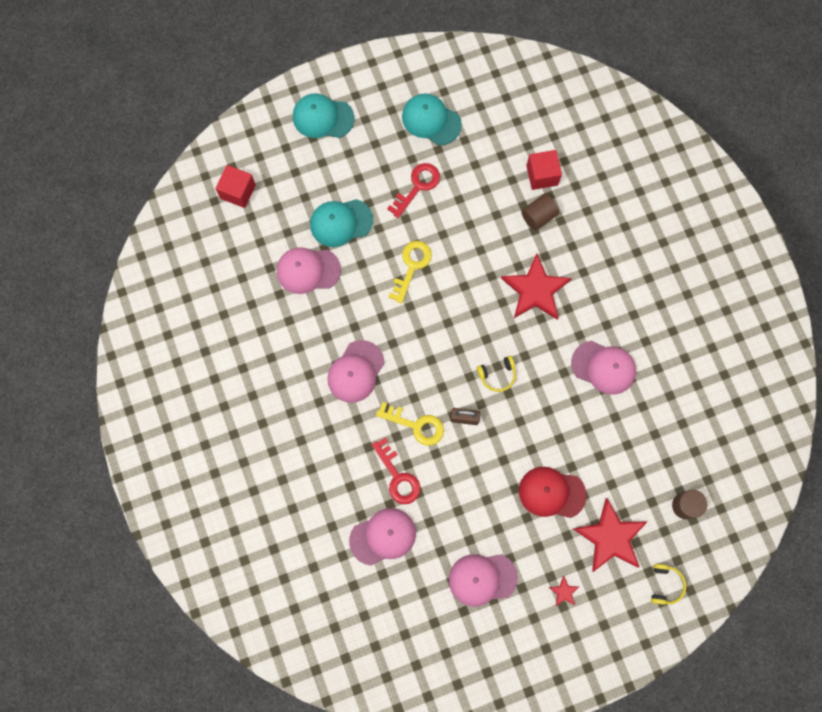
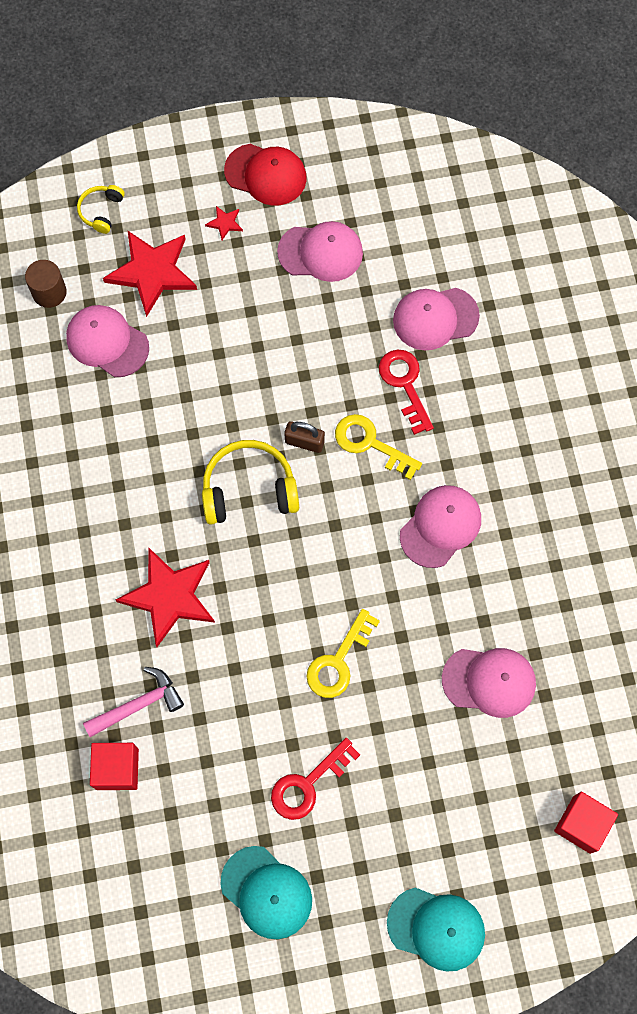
camera: 170 degrees left, 5 degrees down
turquoise cap [310,199,373,247] -> none
yellow headphones [477,356,516,392] -> yellow headphones [202,440,299,525], size x1.85
red cap [519,467,587,518] -> red cap moved to [224,144,307,206]
brown cylinder [521,194,559,231] -> pink hammer [83,667,184,737]
pink cap [571,341,636,395] -> pink cap moved to [66,305,149,377]

